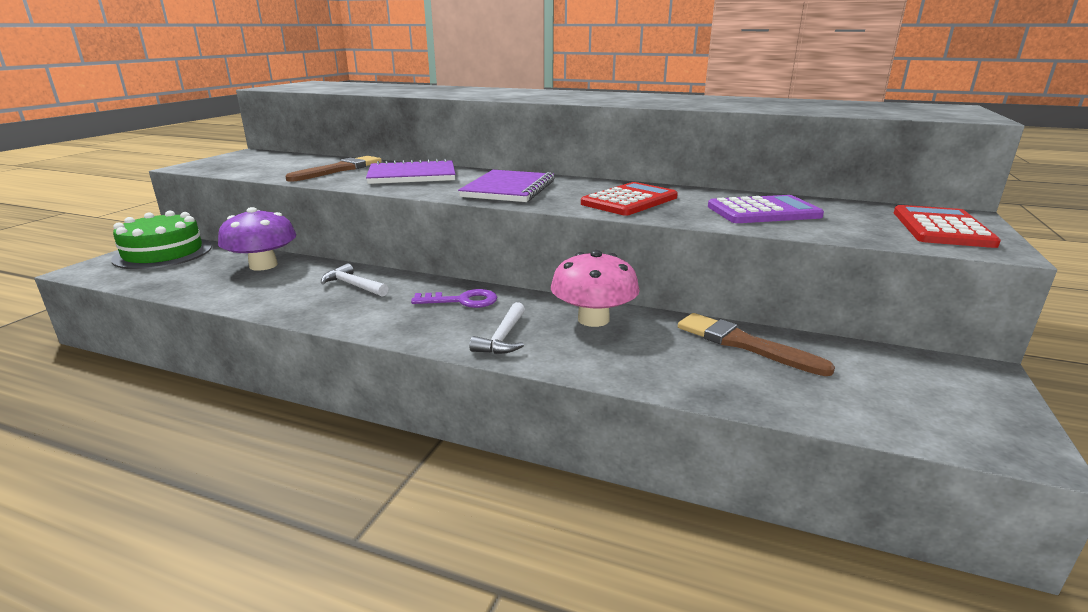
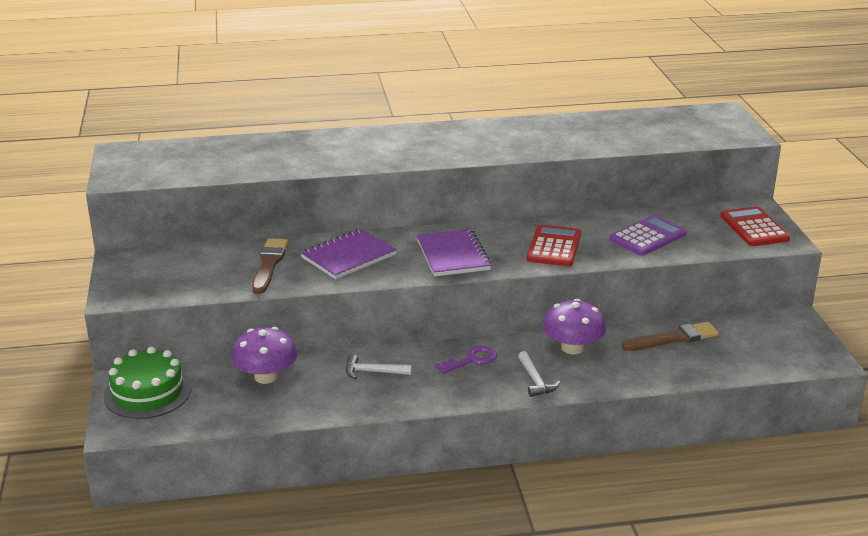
camera: 30 degrees left, 5 degrees up
pink mushroom [551,250,640,327] -> purple mushroom [543,299,606,355]
brown brush [678,313,835,376] -> brown brush turned 150 degrees clockwise [622,322,719,351]

